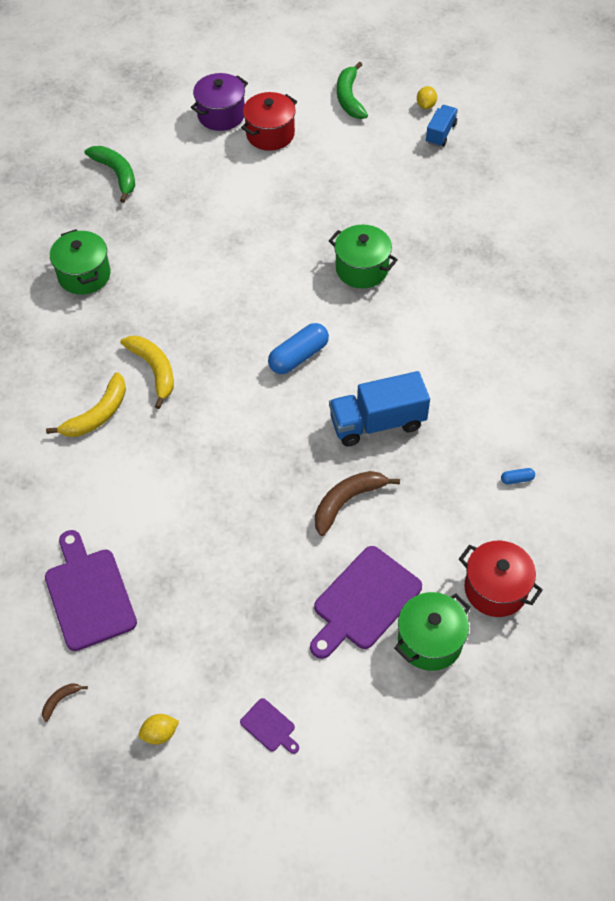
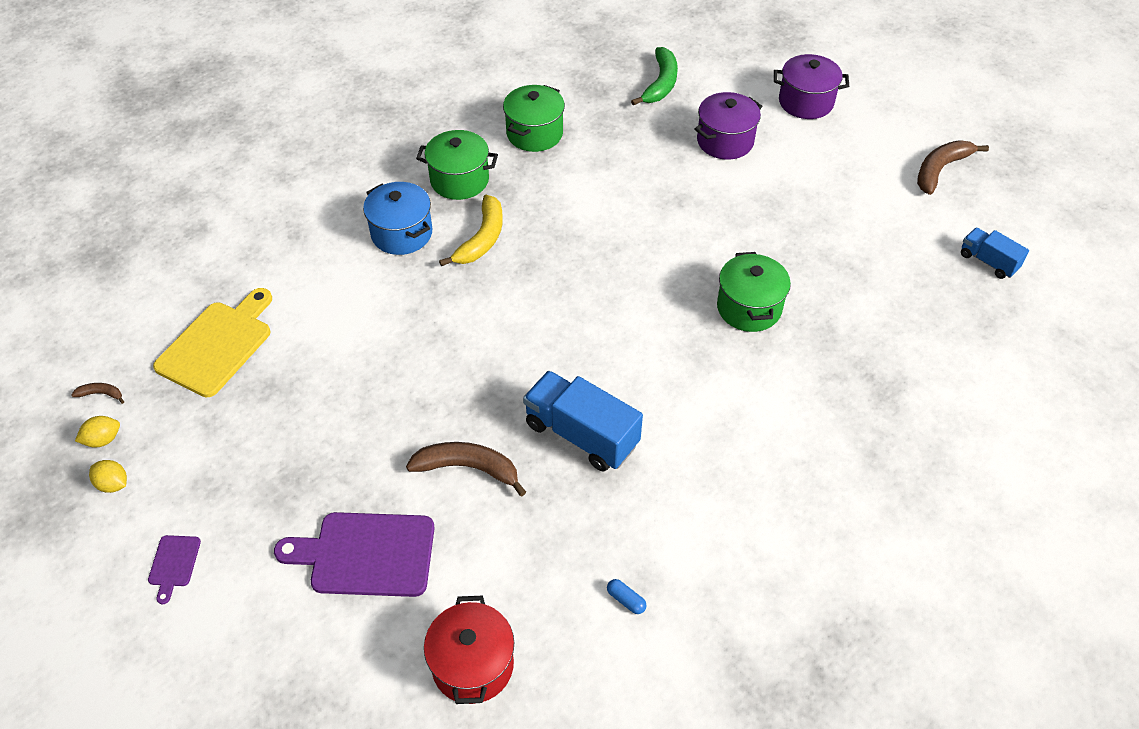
camera: 50 degrees right, 5 degrees down
purple cutting board [45,530,137,651] -> yellow cutting board [153,288,272,397]
yellow banana [46,372,126,437] -> blue pot [363,182,432,255]
red pot [241,92,297,151] -> none
blue capsule [268,323,329,374] -> none
green banana [337,62,368,119] -> brown banana [917,140,989,195]
green pot [394,592,471,671] -> green pot moved to [416,130,498,200]
yellow lemon [417,86,437,109] -> yellow lemon moved to [75,416,120,448]
blue truck [426,105,458,147] -> blue truck turned 120 degrees counterclockwise [961,228,1029,279]
none -> purple pot [695,92,762,159]

